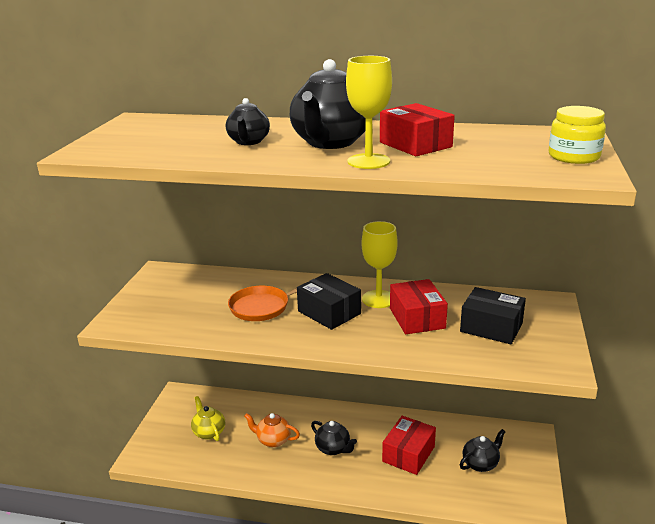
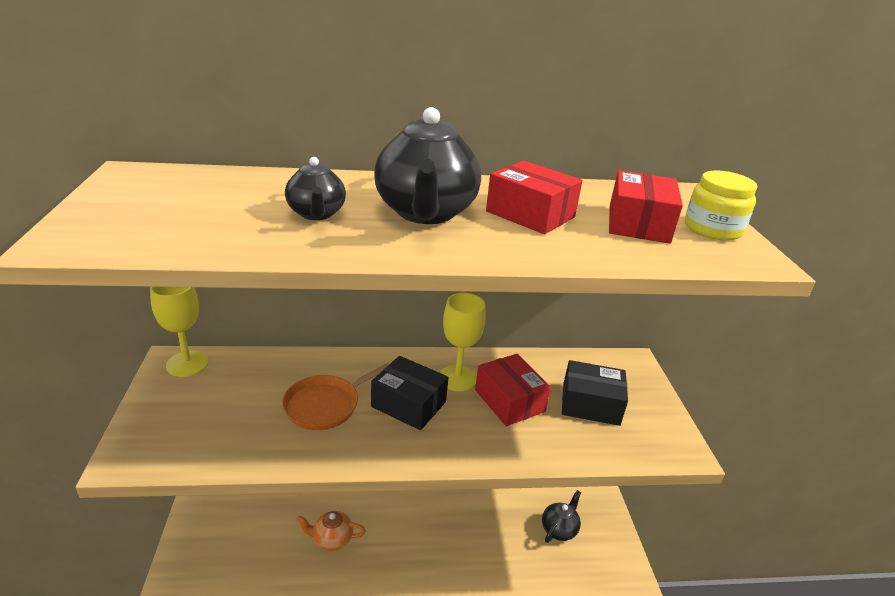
camera: 20 degrees left, 5 degrees up
yellow teapot [191,396,225,441] -> none
black teapot [311,421,357,455] -> none
yellow goblet [346,56,392,169] -> yellow goblet moved to [150,287,209,377]
red box [382,416,436,475] -> red box moved to [609,170,683,244]

